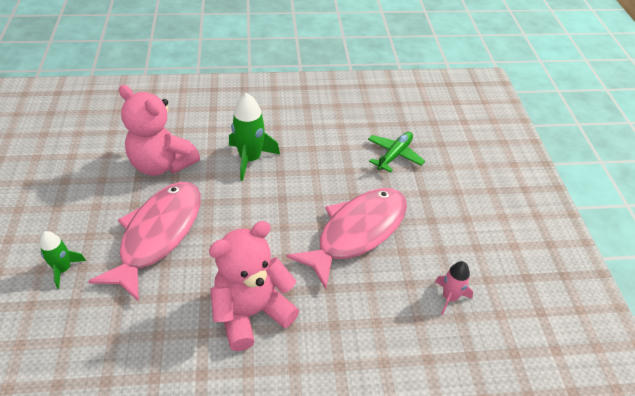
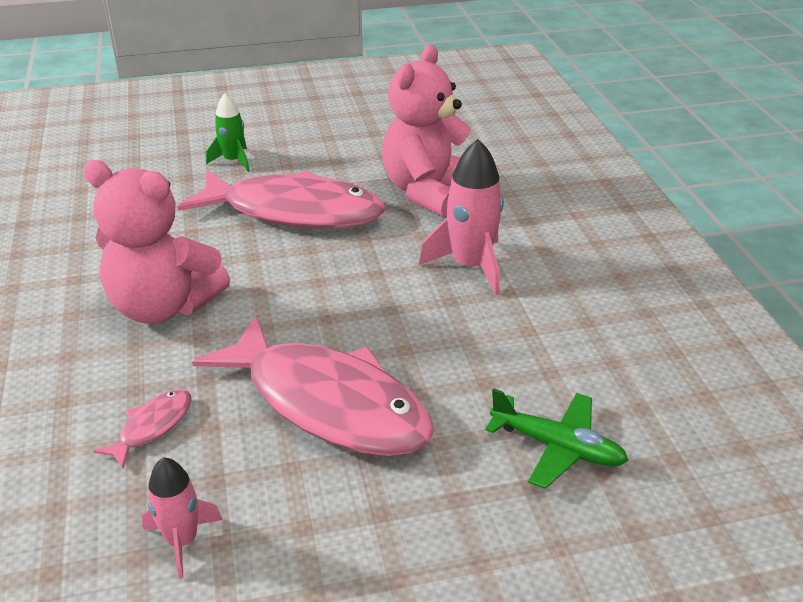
camera: 85 degrees right, 10 degrees down
pink teddy bear [209,221,299,351] -> pink teddy bear turned 150 degrees clockwise [83,160,230,324]
green rocket [229,93,280,181] -> pink rocket [419,139,504,295]
none -> pink fish [93,389,192,469]

